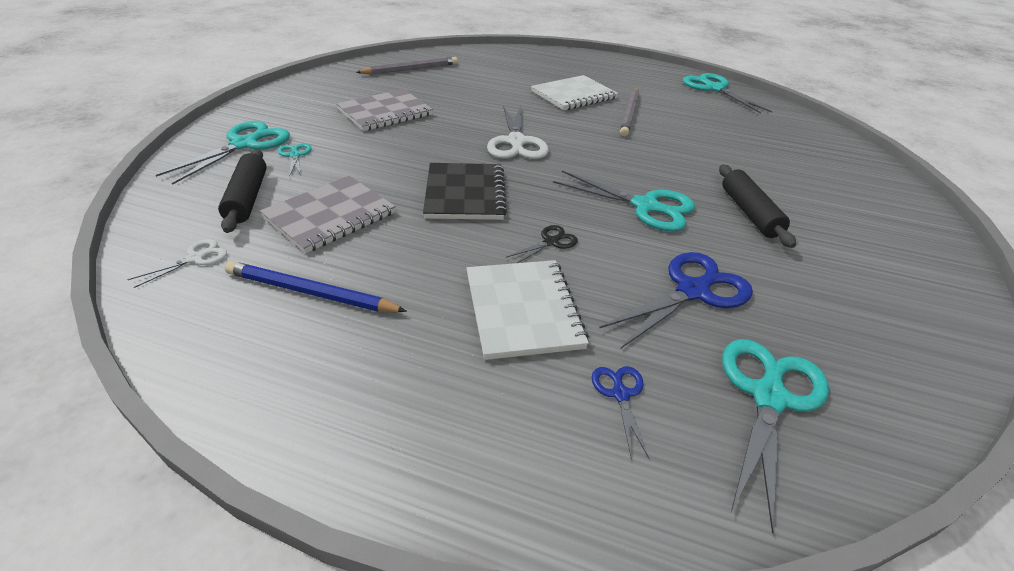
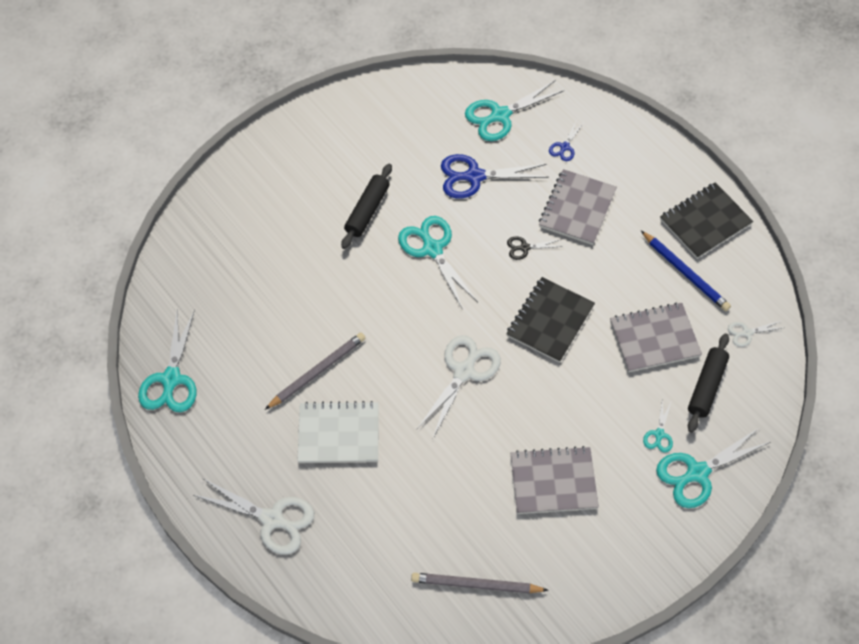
camera: 145 degrees left, 20 degrees up
white notebook [466,260,589,360] -> grey notebook [539,169,617,245]
none -> white scissors [193,478,314,555]
none -> black notebook [660,182,753,259]

